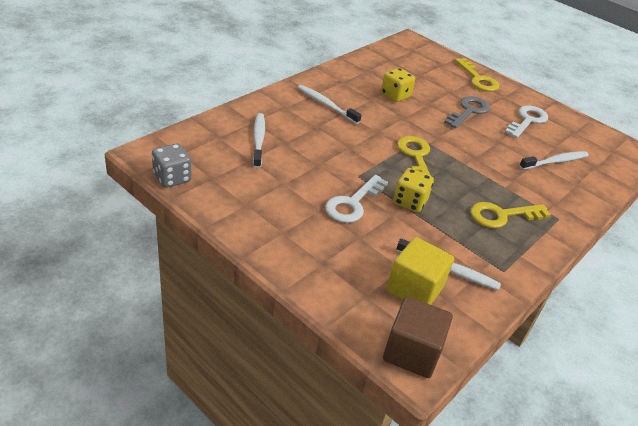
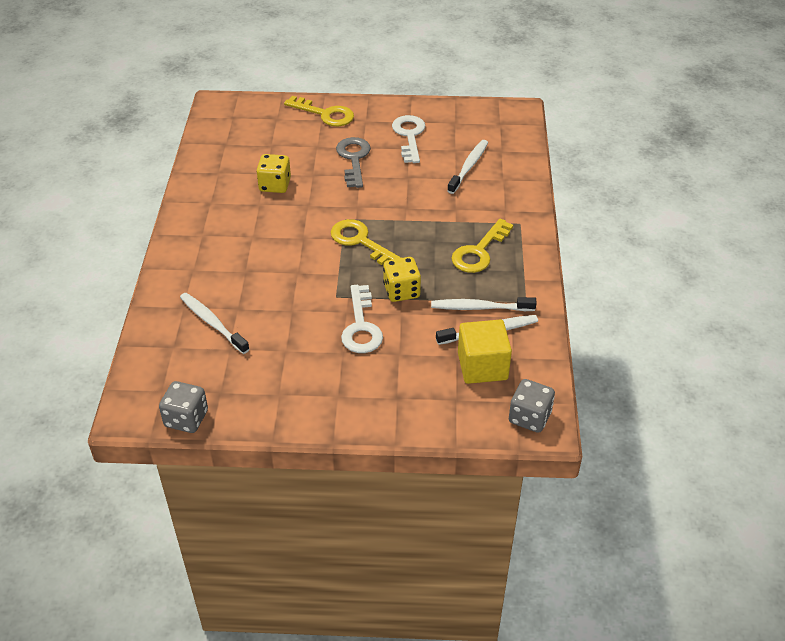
camera: 35 degrees left, 5 degrees up
white toothbrush [297,85,362,124] -> white toothbrush moved to [431,297,537,311]
brown cube [383,296,453,378] -> grey dice [509,379,555,433]

